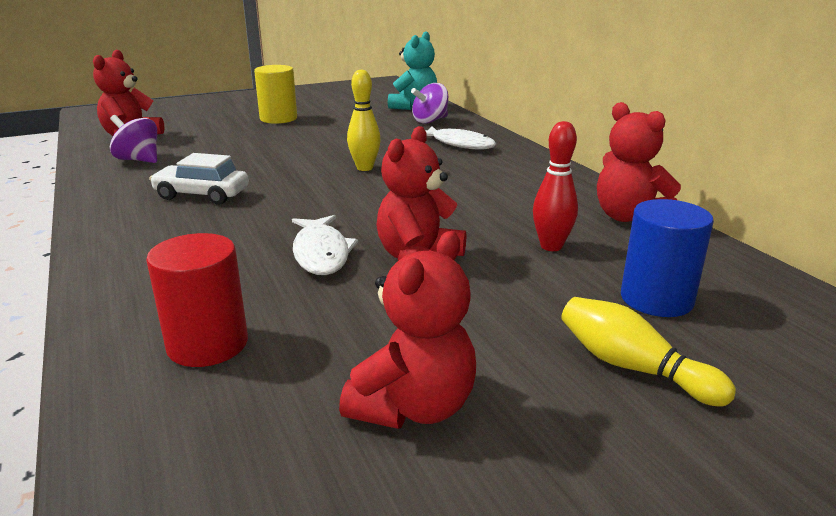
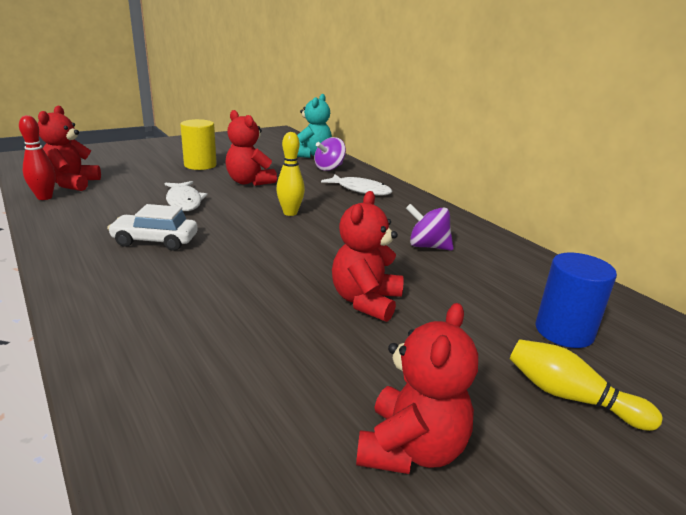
camera: 10 degrees left, 0 degrees up
purple spinning top [110,115,157,163] -> purple spinning top moved to [406,204,453,251]
red cylinder [146,233,248,367] -> none
white fish [292,215,358,275] -> white fish moved to [165,181,207,211]
red bowling pin [533,121,578,251] -> red bowling pin moved to [19,115,56,200]
red teddy bear [597,102,681,222] -> red teddy bear moved to [225,110,277,186]

